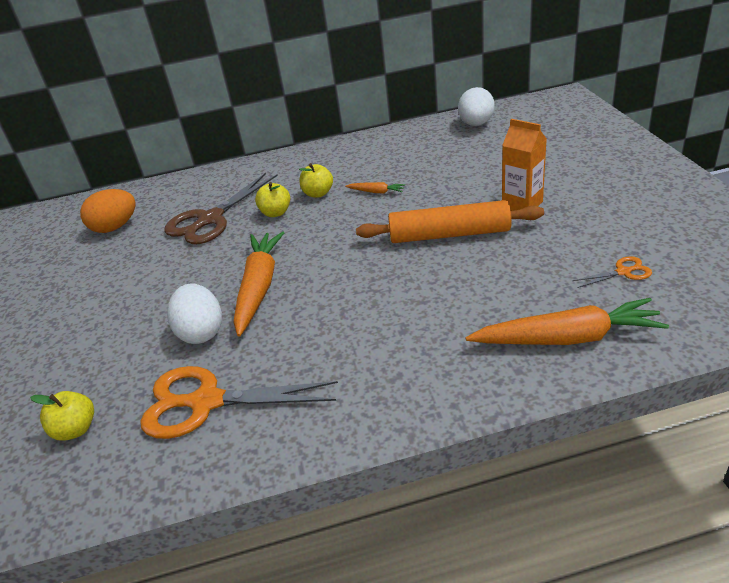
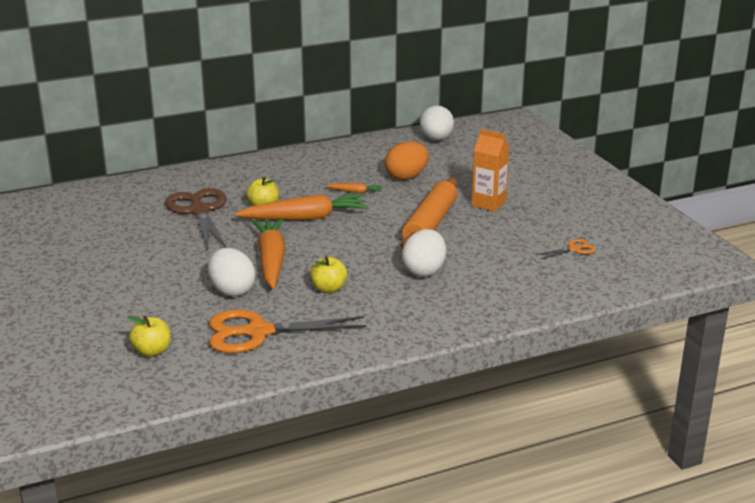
camera: 15 degrees left, 10 degrees down
orange egg [80,189,136,233] -> orange egg moved to [385,142,429,180]
brown scissors [164,173,278,244] -> brown scissors turned 135 degrees clockwise [165,188,227,250]
yellow apple [299,163,333,198] -> yellow apple moved to [310,256,347,293]
orange rolling pin [356,200,544,243] -> orange rolling pin turned 60 degrees counterclockwise [401,178,457,249]
orange carrot [466,298,669,345] -> orange carrot moved to [235,194,369,220]
none -> white egg [402,229,446,277]

